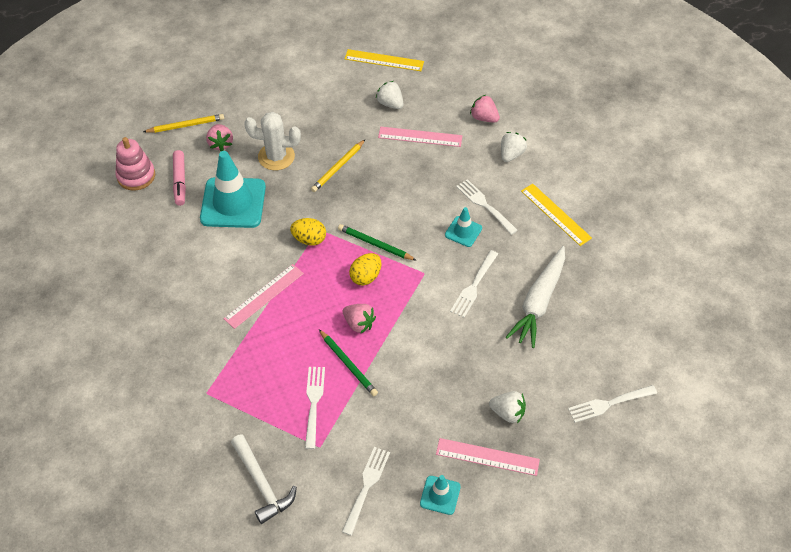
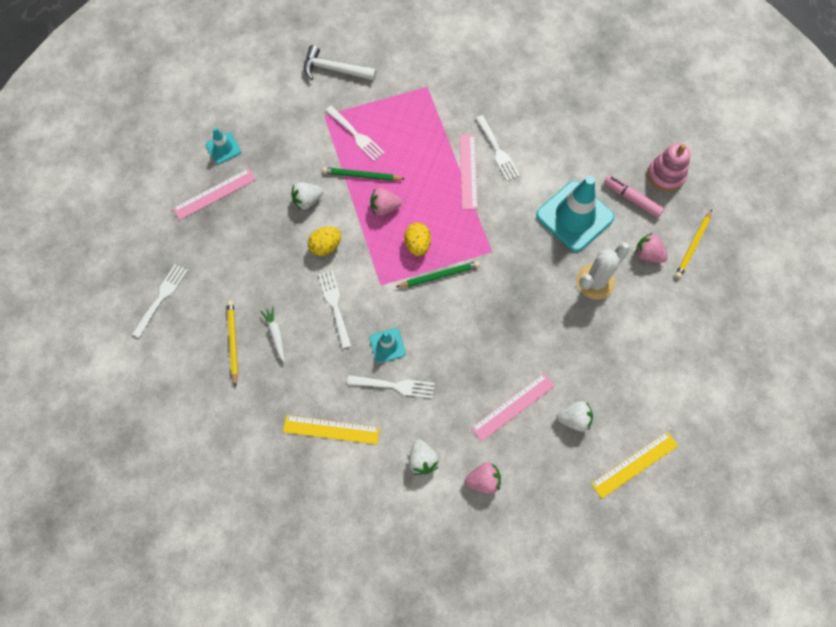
camera: 135 degrees right, 15 degrees up
yellow egg [290,218,326,246] -> yellow egg moved to [308,227,341,256]
yellow pencil [311,140,365,192] -> yellow pencil moved to [227,301,238,387]
white fork [342,447,390,536] -> white fork moved to [476,115,520,181]
white strawberry [489,391,526,423] -> white strawberry moved to [291,182,323,210]
white carrot [506,246,565,348] -> white carrot [260,307,285,363], size x0.48

